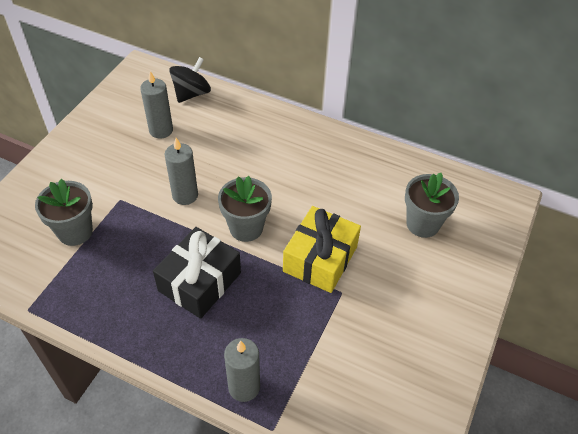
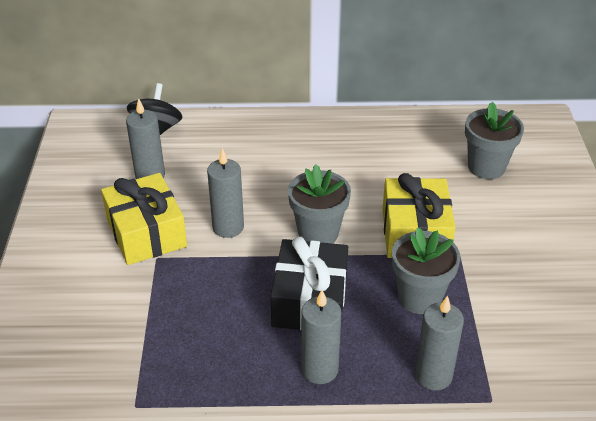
camera: 25 degrees left, 10 degrees down
grey flower pot [35,179,93,246] -> grey flower pot moved to [392,227,460,314]
none -> yellow gift [101,173,187,265]
none -> grey candle [301,290,341,384]

